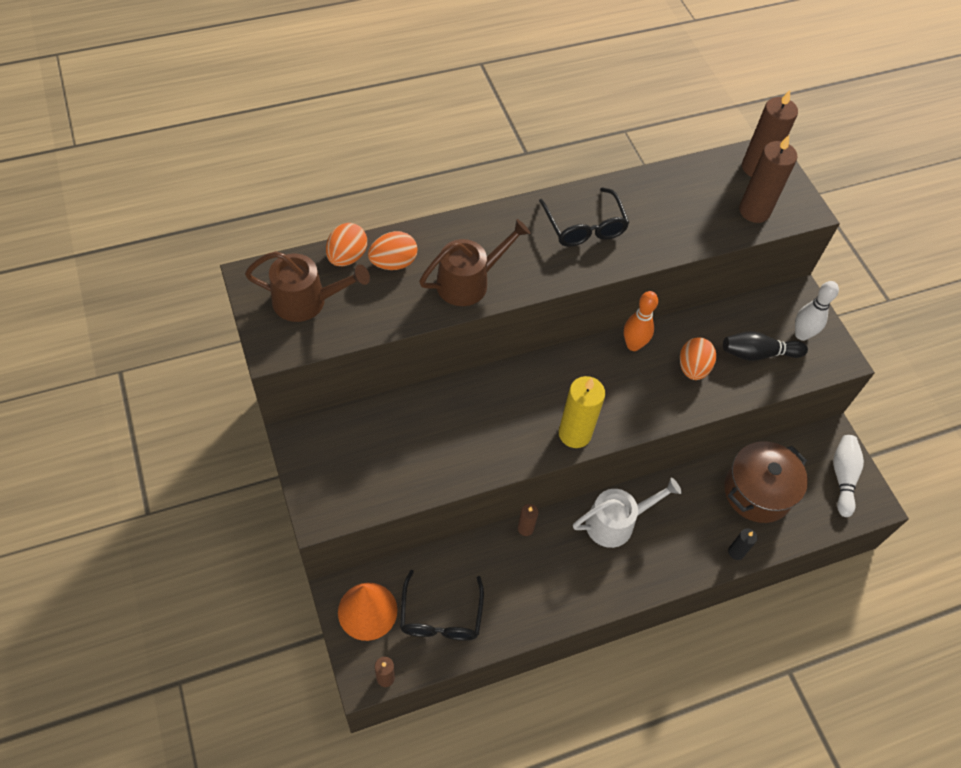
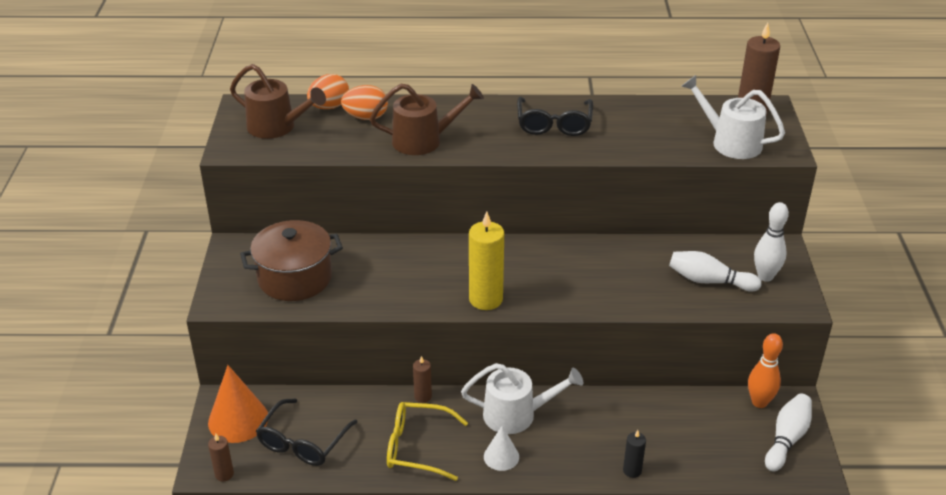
camera: 25 degrees right, 20 degrees down
orange bowling pin [624,291,658,351] -> orange bowling pin moved to [748,333,783,408]
orange egg [680,337,716,380] -> none
black bowling pin [723,331,808,361] -> white bowling pin [669,251,762,291]
brown pot [724,441,808,523] -> brown pot moved to [240,220,343,301]
brown candle [739,135,797,223] -> white watering can [682,75,785,159]
none -> yellow glasses [387,402,468,481]
none -> white cone [484,425,519,471]

